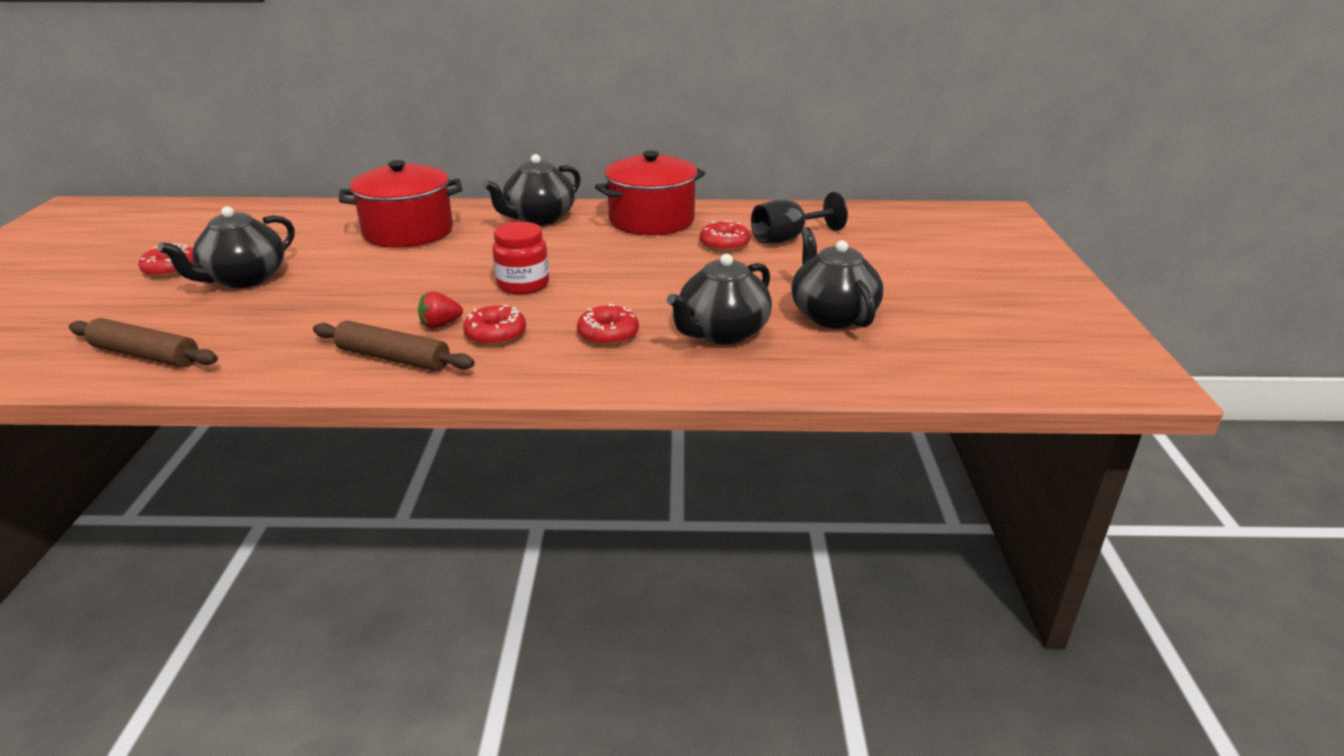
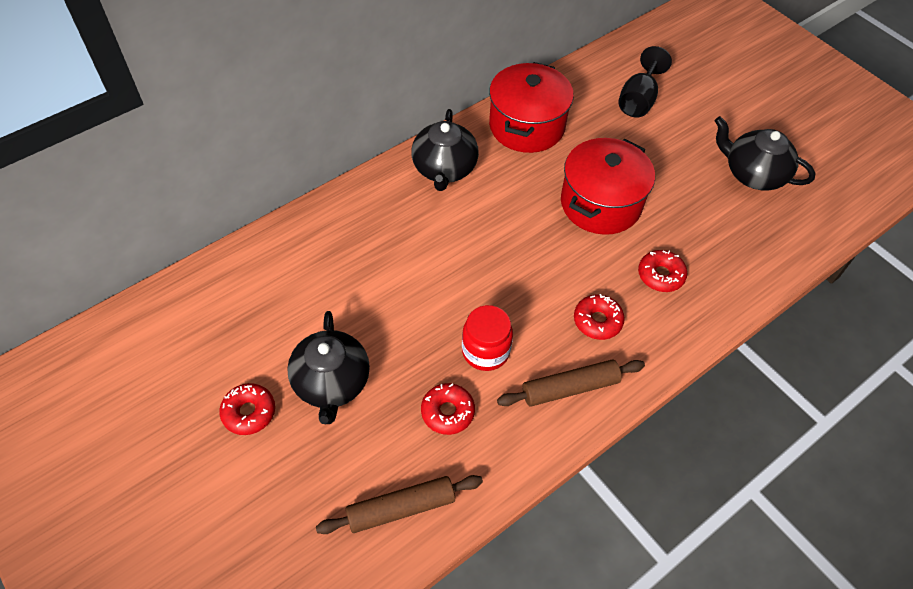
camera: 40 degrees left, 25 degrees up
red pot [339,160,462,248] -> red pot moved to [561,138,655,235]
red strawberry [418,291,463,328] -> none
red jar [492,222,549,294] -> red jar moved to [462,305,513,371]
black teapot [667,254,772,344] -> none
red donut [700,220,750,252] -> red donut moved to [421,383,475,435]

